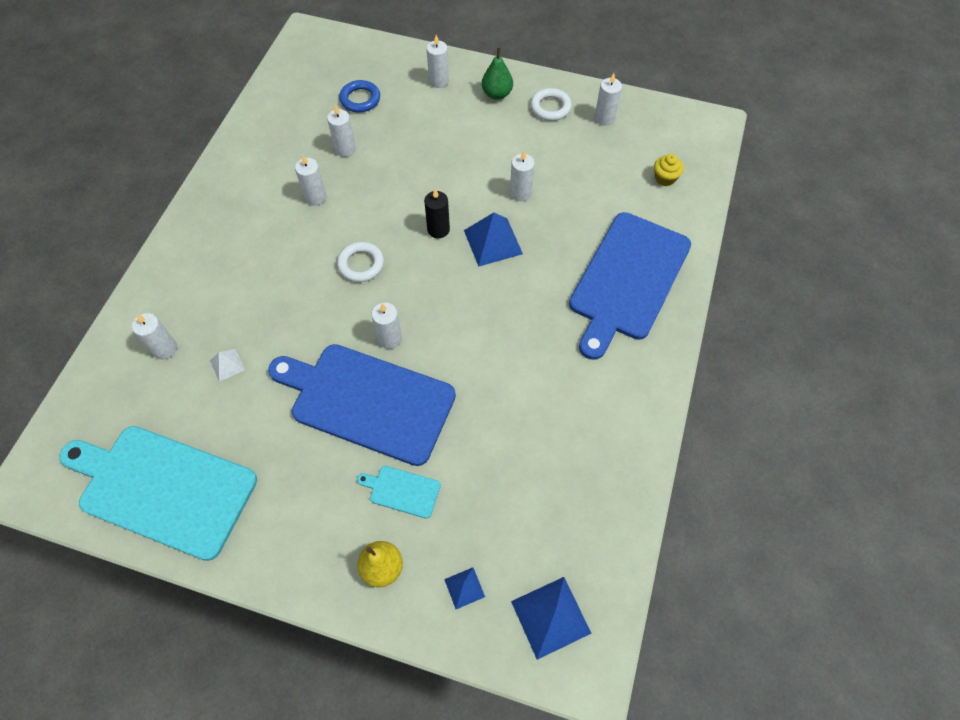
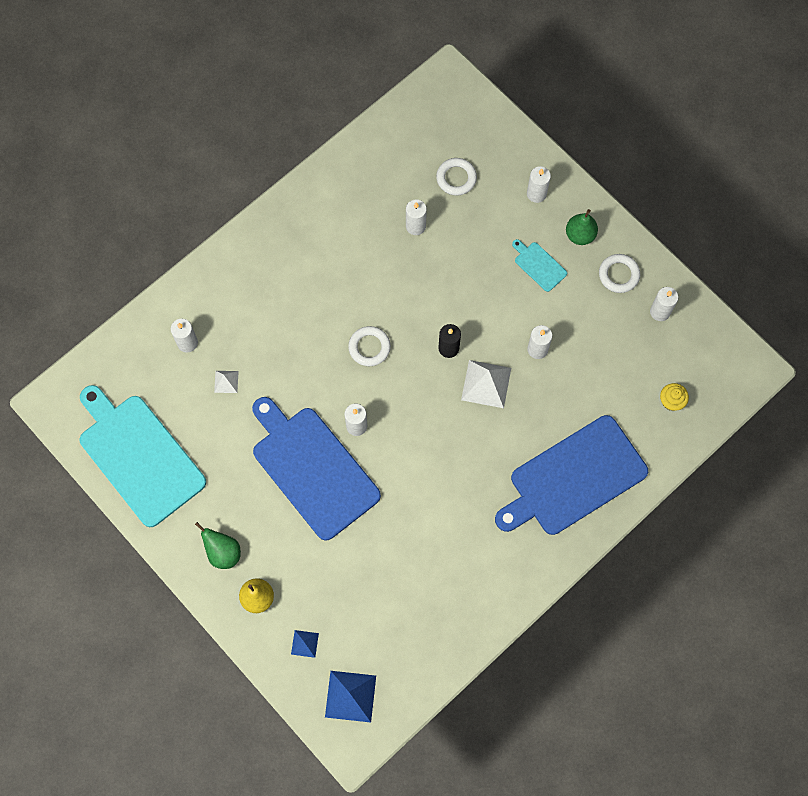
camera: 30 degrees right, 10 degrees up
white candle [295,155,327,205] -> none
blue ring [339,80,380,112] -> white ring [436,158,477,196]
turquoise cutting board [357,466,441,519] -> turquoise cutting board moved to [512,239,567,292]
blue pyramid [464,212,523,267] -> white pyramid [461,360,511,408]
none -> green pear [195,522,241,569]

